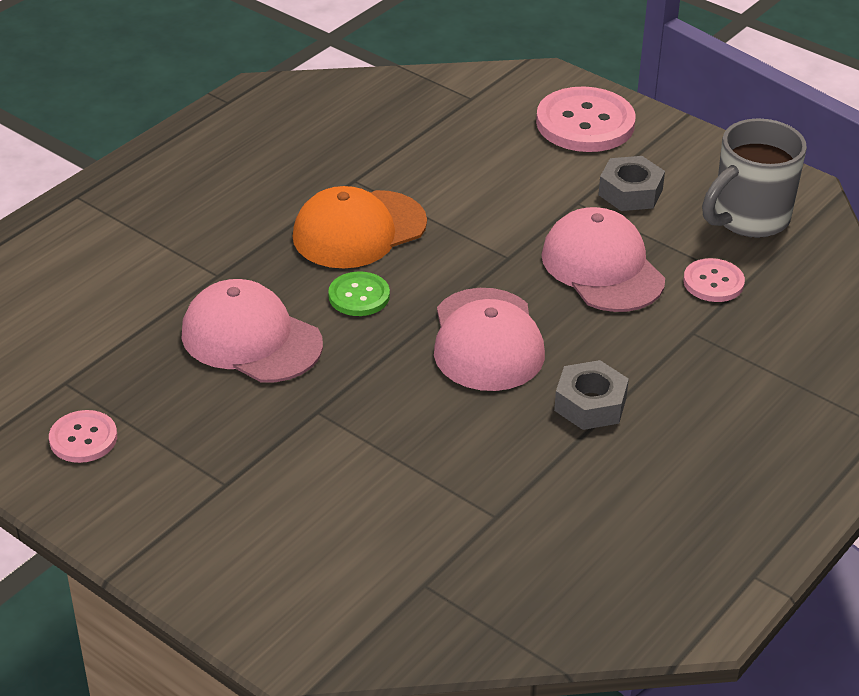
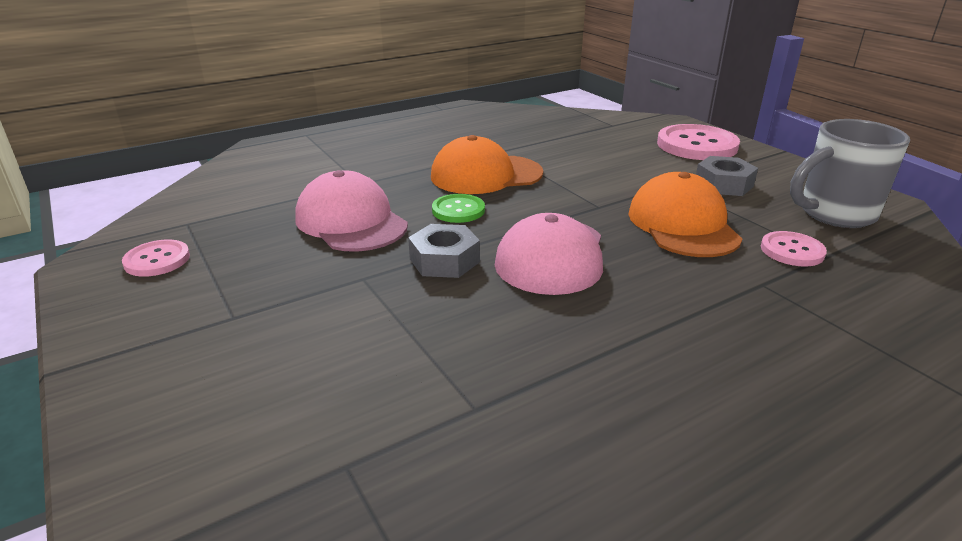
camera: 20 degrees right, 10 degrees down
pink cap [541,207,665,312] -> orange cap [628,172,742,257]
grey nut [554,360,629,430] -> grey nut moved to [408,224,480,278]

